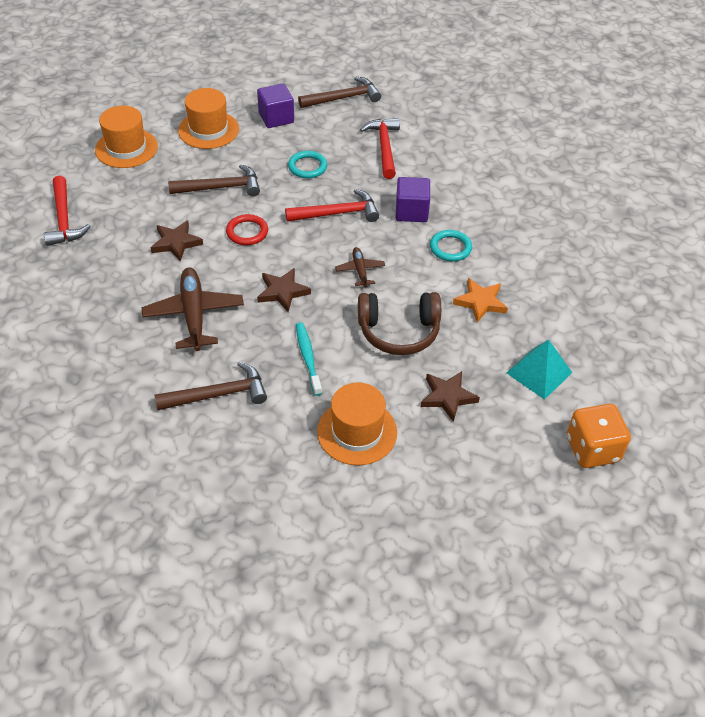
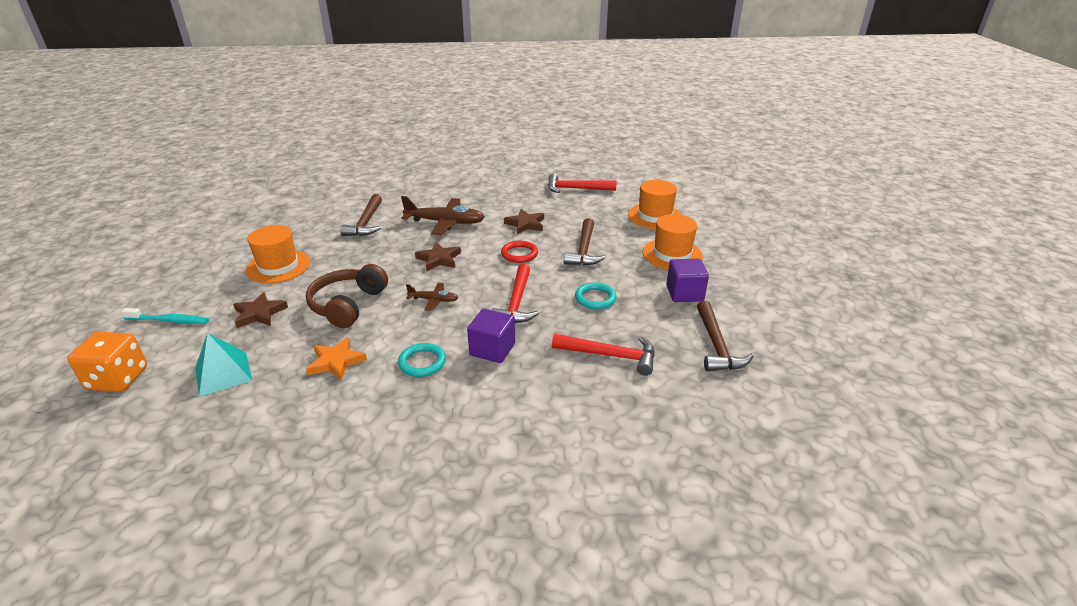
camera: 110 degrees right, 15 degrees down
turquoise toothbrush [296,322,322,396] -> turquoise toothbrush moved to [121,308,209,324]

